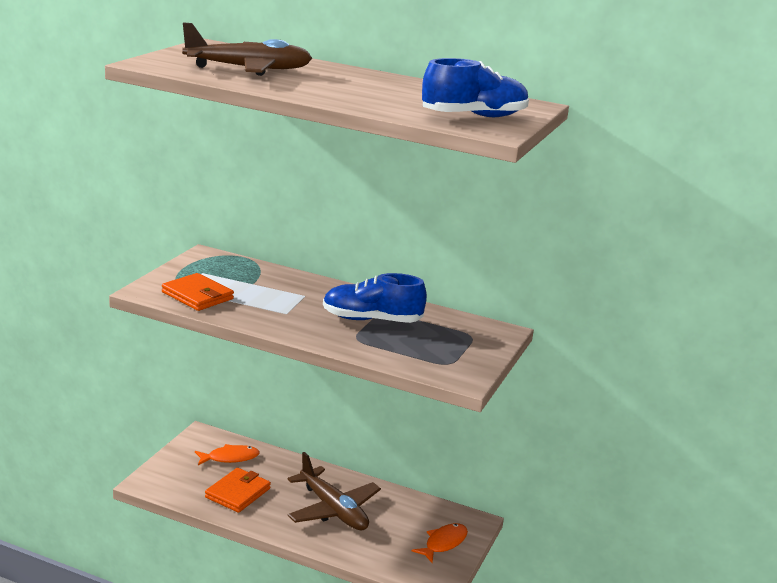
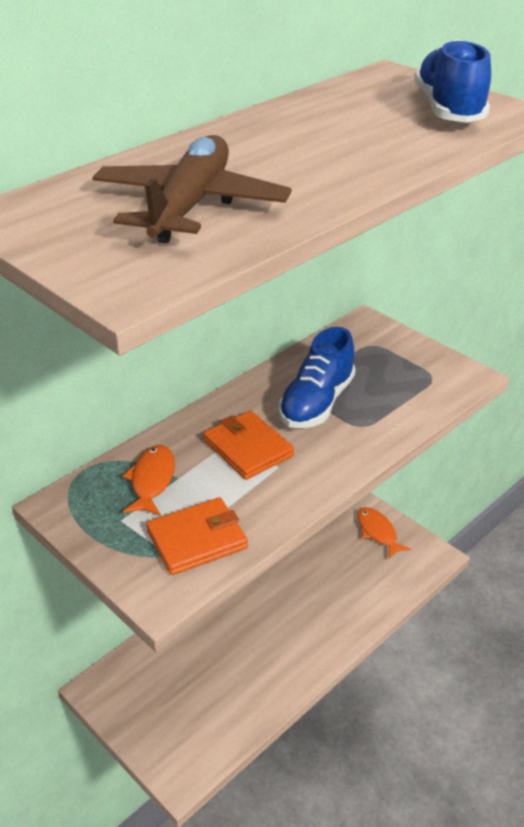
camera: 65 degrees left, 15 degrees up
orange fish [195,444,260,465] -> orange fish moved to [122,445,175,516]
orange wallet [205,468,271,513] -> orange wallet moved to [203,411,294,480]
brown plane [287,452,381,530] -> none

